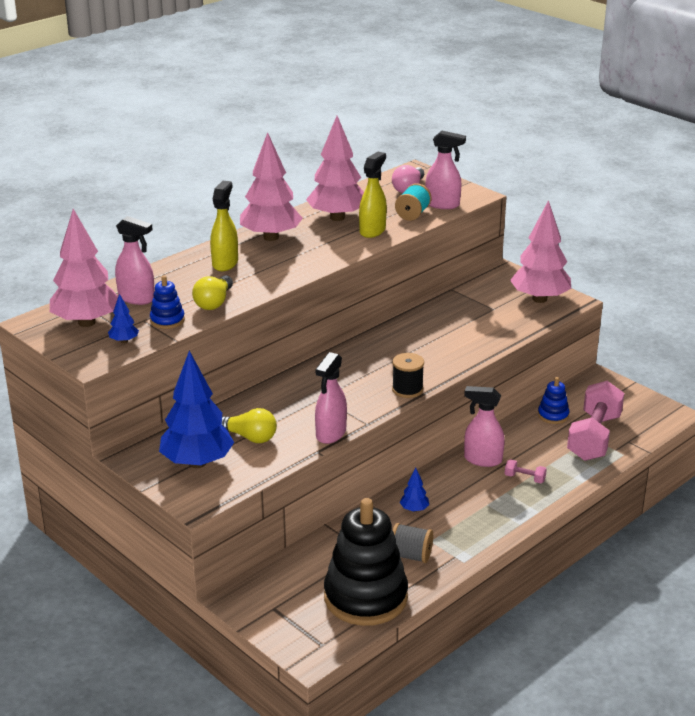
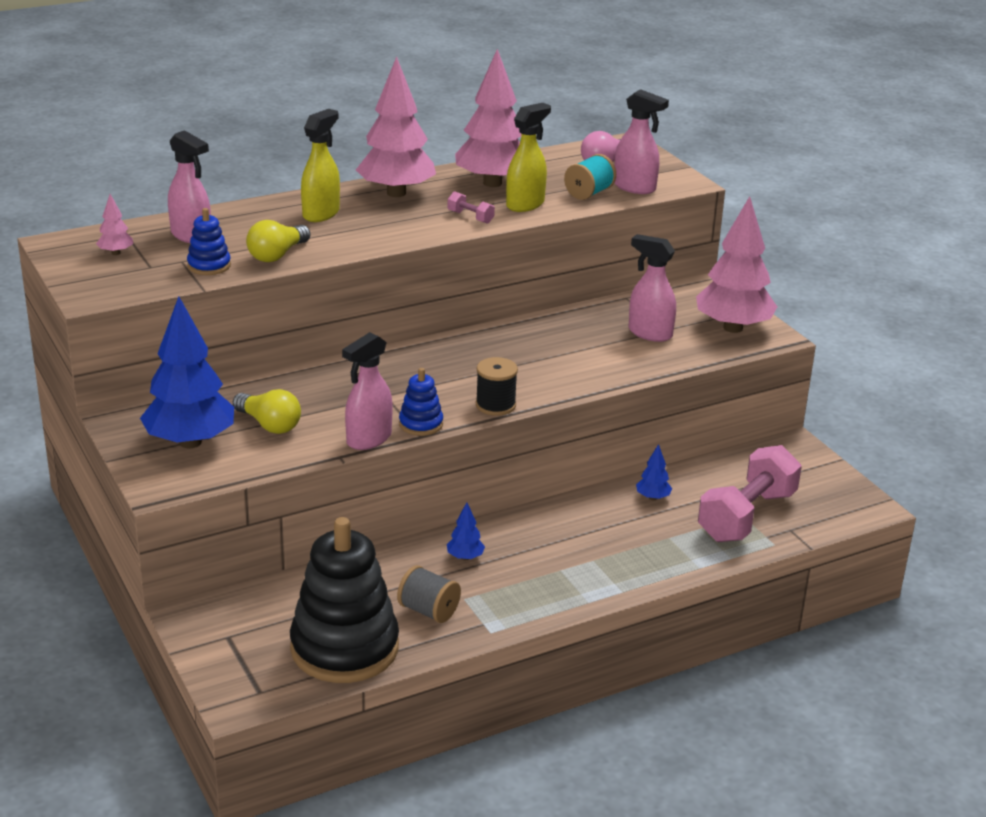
camera: 15 degrees right, 0 degrees up
pink tree [50,209,118,327] -> pink tree [96,194,133,255], size x0.42
blue tree [108,294,139,343] -> blue tree moved to [636,444,672,500]
pink spray bottle [464,386,505,467] -> pink spray bottle moved to [629,234,676,342]
pink dumbbell [505,459,547,483] -> pink dumbbell moved to [448,191,495,224]
blue stacking toy [538,377,569,424] -> blue stacking toy moved to [399,368,443,436]

